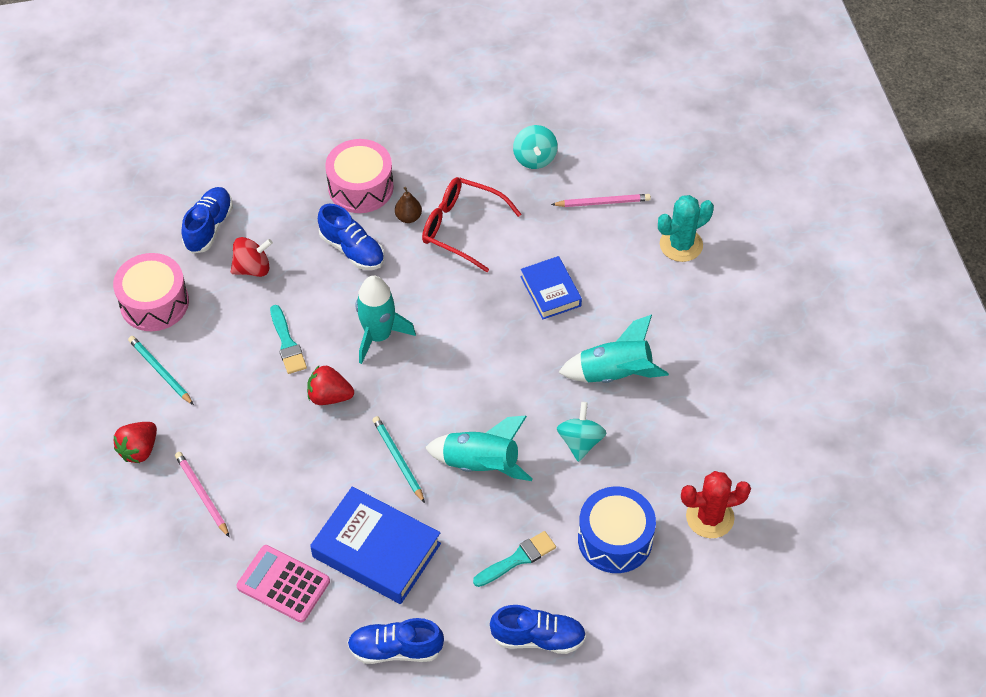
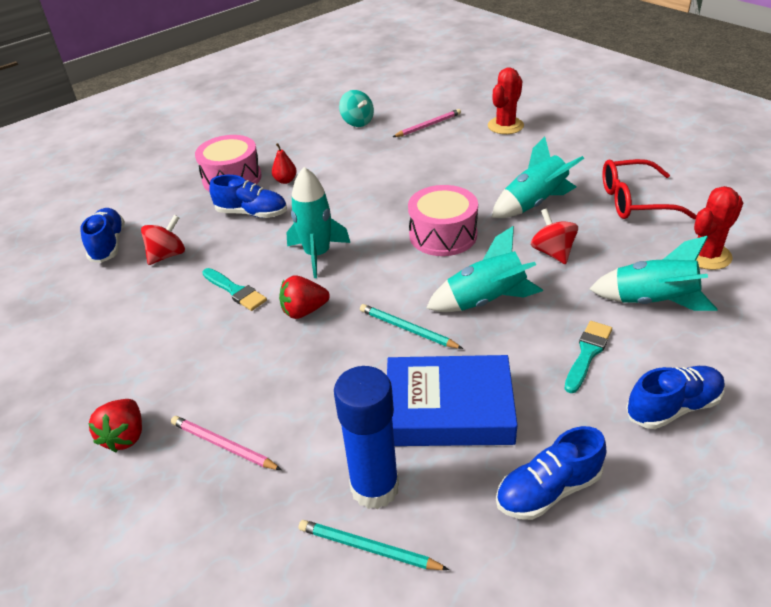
camera: 25 degrees left, 15 degrees down
pink drum [113,253,189,331] -> pink drum moved to [408,185,478,256]
turquoise pencil [128,336,194,405] -> turquoise pencil moved to [299,520,449,570]
pink calculator [236,545,330,623] -> blue glue stick [334,366,399,509]
brown pear [395,187,422,223] -> red pear [272,143,297,184]
red glasses [422,177,521,272] -> red glasses moved to [602,159,697,219]
blue book [520,256,582,319] -> none
turquoise spinning top [557,402,606,462] -> red spinning top [531,209,578,264]
blue drum [578,486,656,573] -> turquoise rocket [589,236,717,311]
turquoise cactus [658,195,714,262] -> red cactus [488,68,524,134]

